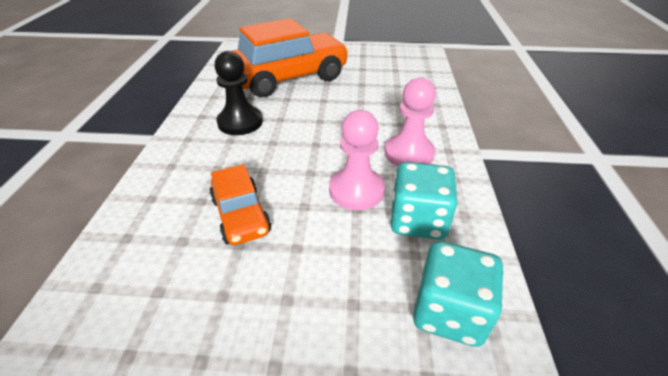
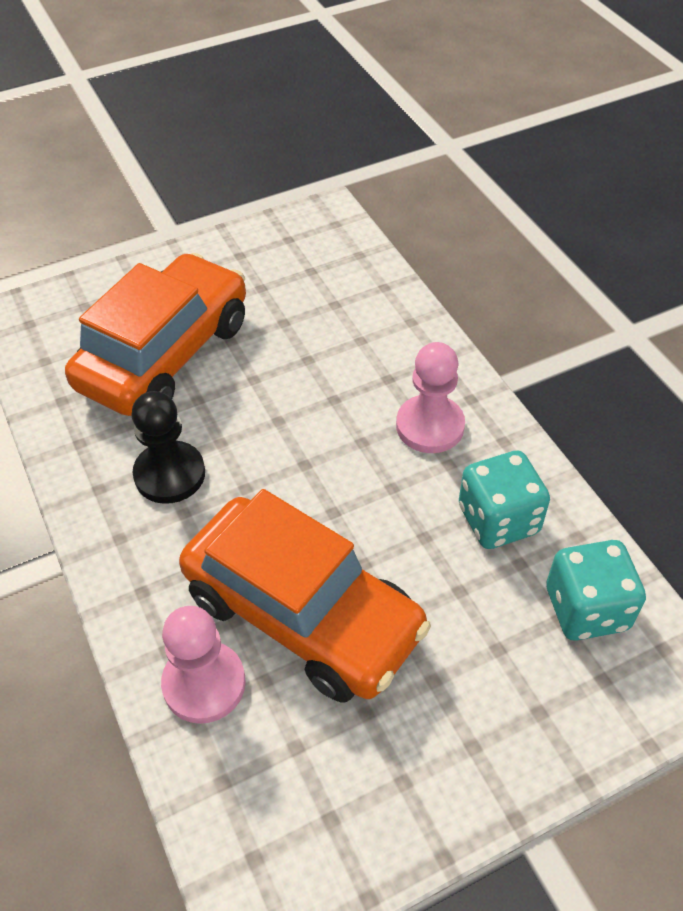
camera: 30 degrees left, 10 degrees up
orange car [209,164,272,245] -> orange car [179,489,431,703], size x1.97
pink pawn [329,110,385,210] -> pink pawn moved to [161,606,246,724]

